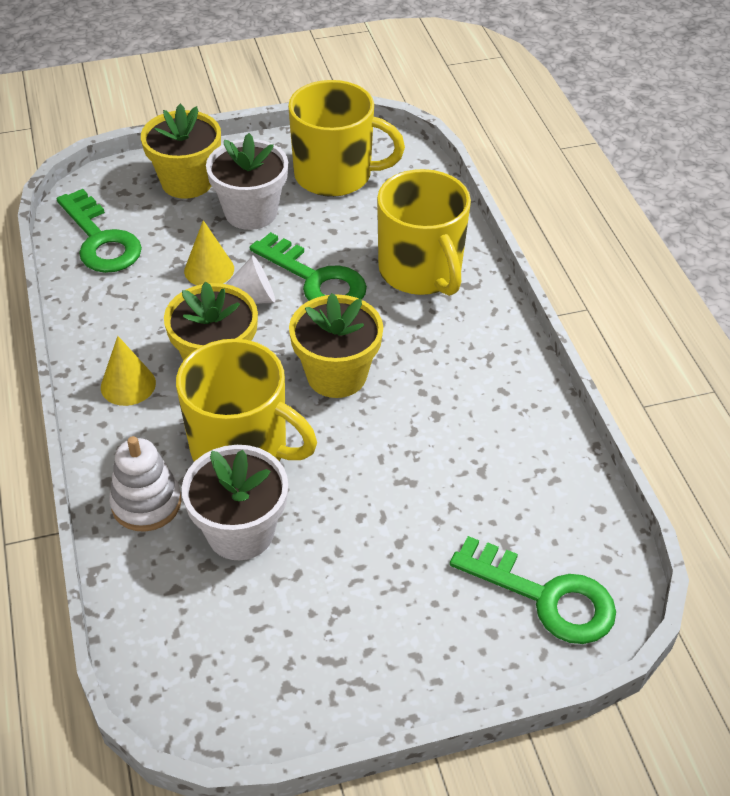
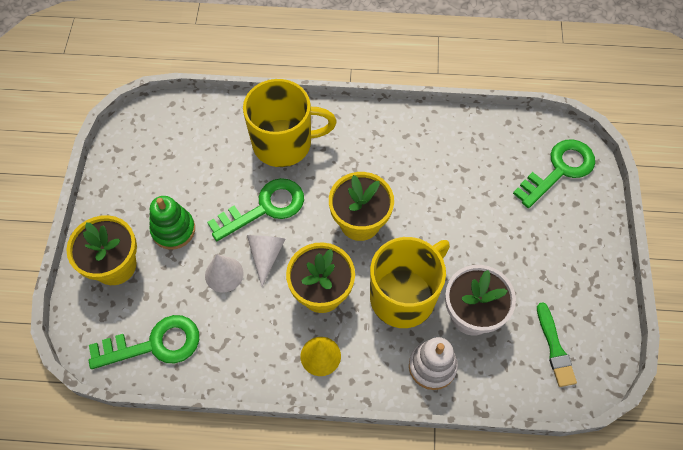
camera: 70 degrees left, 15 degrees up
yellow cone [184,220,234,285] -> white cone [205,254,244,293]
white flower pot [206,133,288,230] -> green stacking toy [149,196,195,250]
yellow mug [288,80,405,197] -> none
none -> green brush [537,302,577,387]

